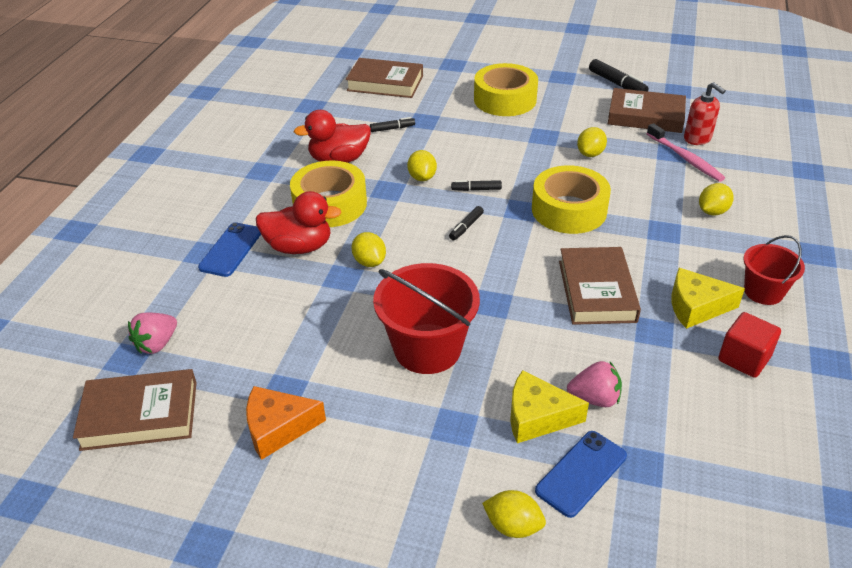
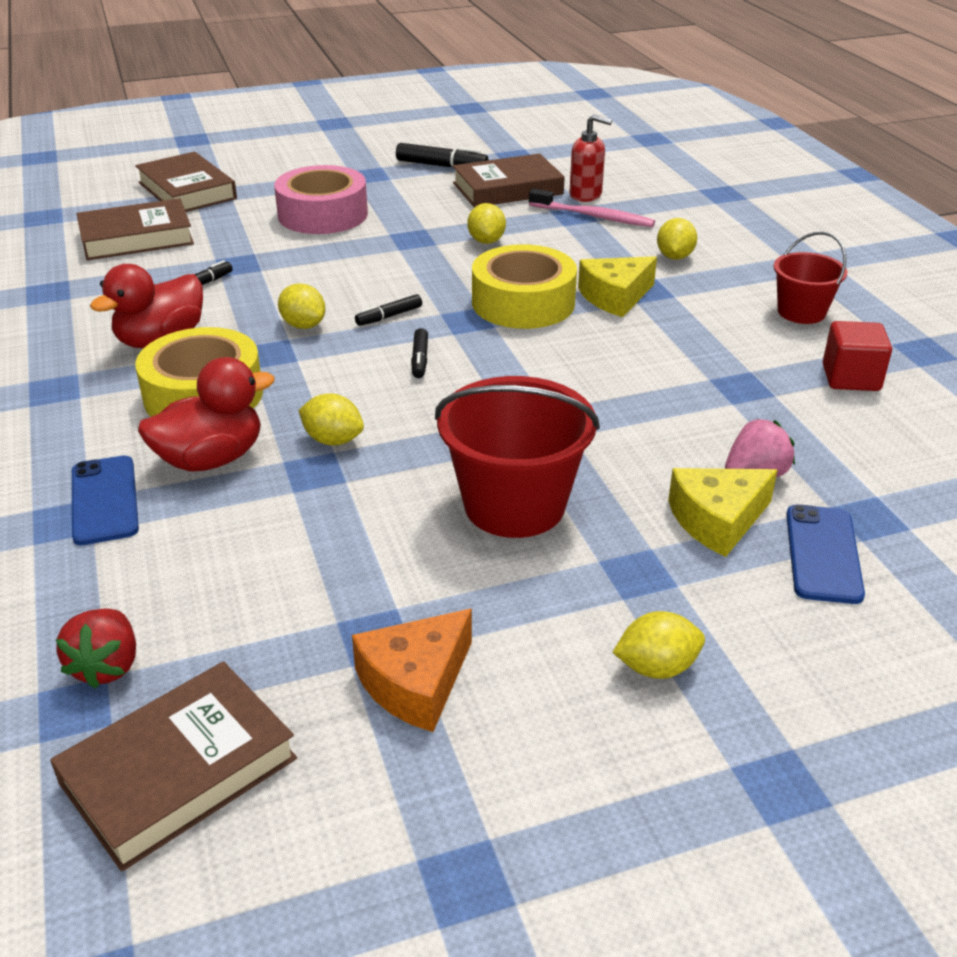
camera: 35 degrees left, 5 degrees down
pink strawberry [128,313,177,354] -> red strawberry [56,609,136,689]
yellow tape [474,63,538,116] -> pink tape [274,165,368,234]
yellow lemon [482,490,546,538] -> yellow lemon moved to [612,611,705,679]
brown book [559,247,641,325] -> brown book moved to [135,152,237,212]
yellow cheese [672,268,745,329] -> yellow cheese moved to [578,256,657,317]

